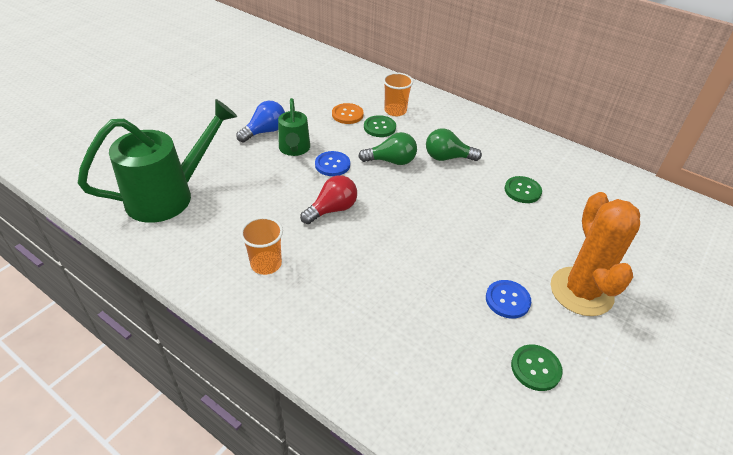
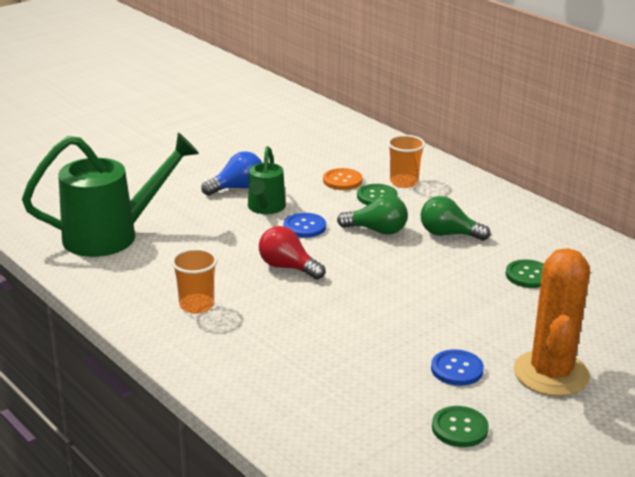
camera: 15 degrees right, 15 degrees down
red light bulb [300,175,357,224] -> red light bulb turned 120 degrees counterclockwise [259,226,325,280]

